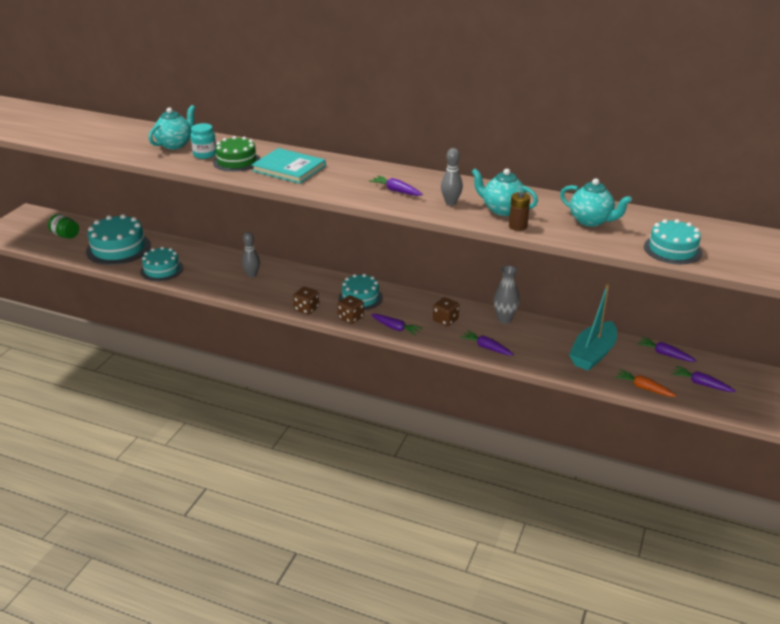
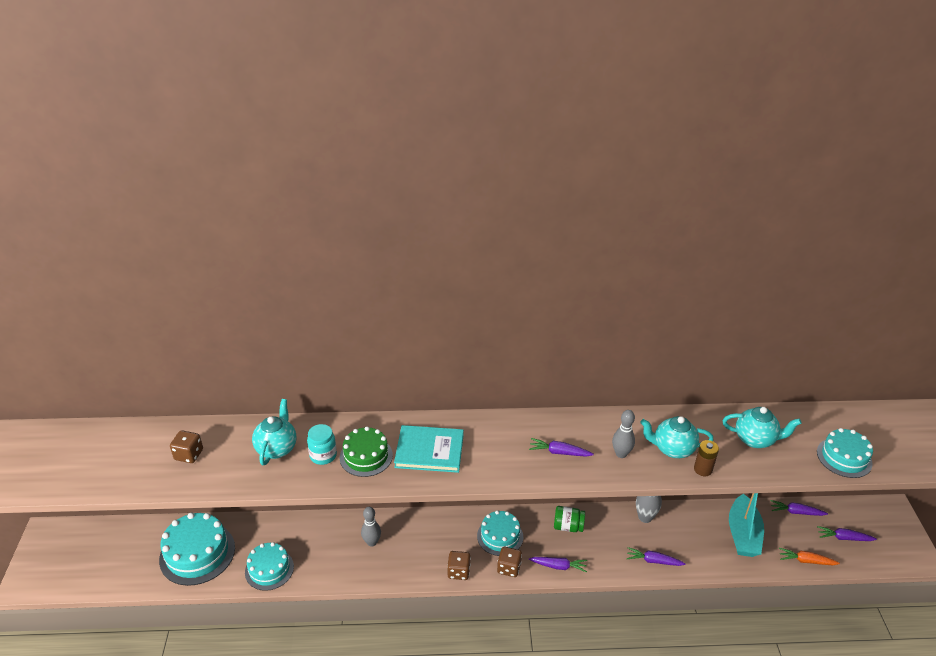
camera: 25 degrees left, 5 degrees up
green jar [48,214,79,239] -> green jar moved to [554,506,585,532]
brown dice [433,297,459,326] -> brown dice moved to [170,430,203,463]

